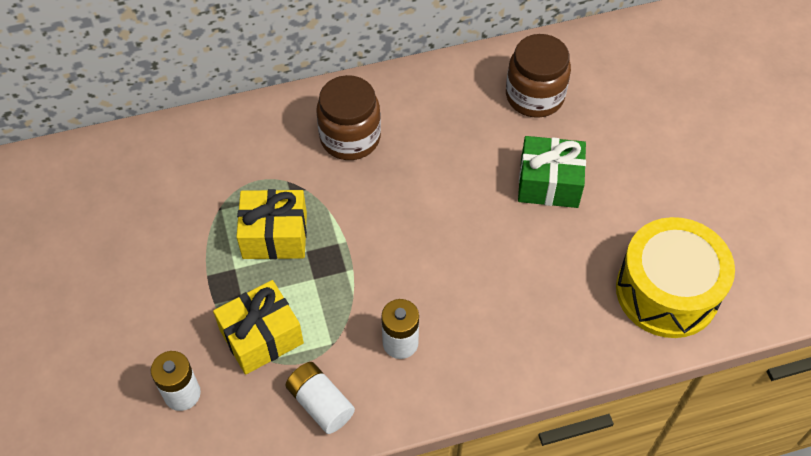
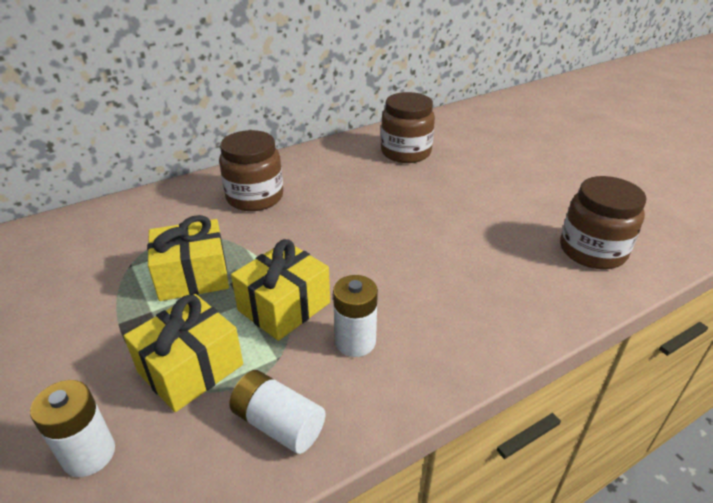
camera: 15 degrees left, 20 degrees down
green gift [518,136,586,208] -> none
yellow drum [616,217,735,338] -> brown jar [560,176,646,269]
none -> yellow gift [231,239,330,341]

